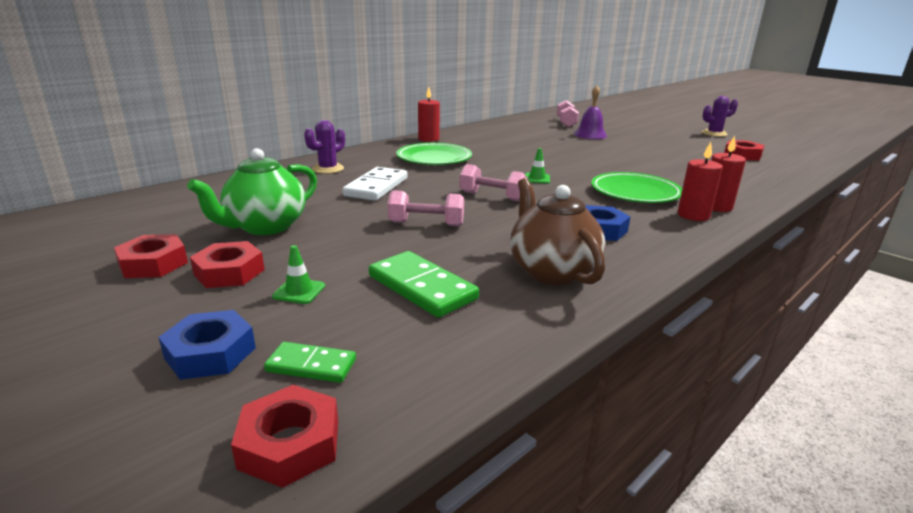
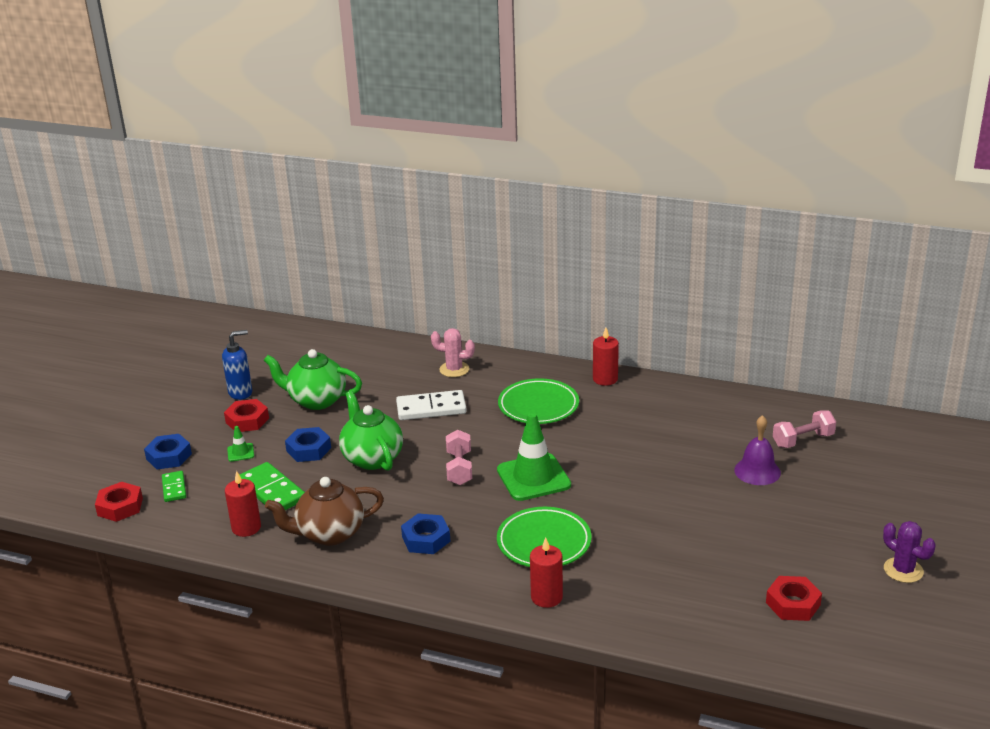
camera: 65 degrees right, 5 degrees up
red nut [114,234,188,278] -> blue soap dispenser [222,330,252,400]
purple cactus [304,120,345,174] -> pink cactus [431,328,475,377]
green domino [369,251,479,318] -> green domino turned 60 degrees counterclockwise [239,462,305,510]
pink dumbbell [387,190,464,226] -> green teapot [339,391,403,471]
brown teapot [510,178,606,285] -> brown teapot turned 150 degrees counterclockwise [265,477,384,546]
green traffic cone [525,148,550,184] -> green traffic cone [497,413,571,501], size x2.31
red candle [678,142,723,221] -> red candle moved to [225,471,261,537]
none -> blue nut [285,427,331,462]

